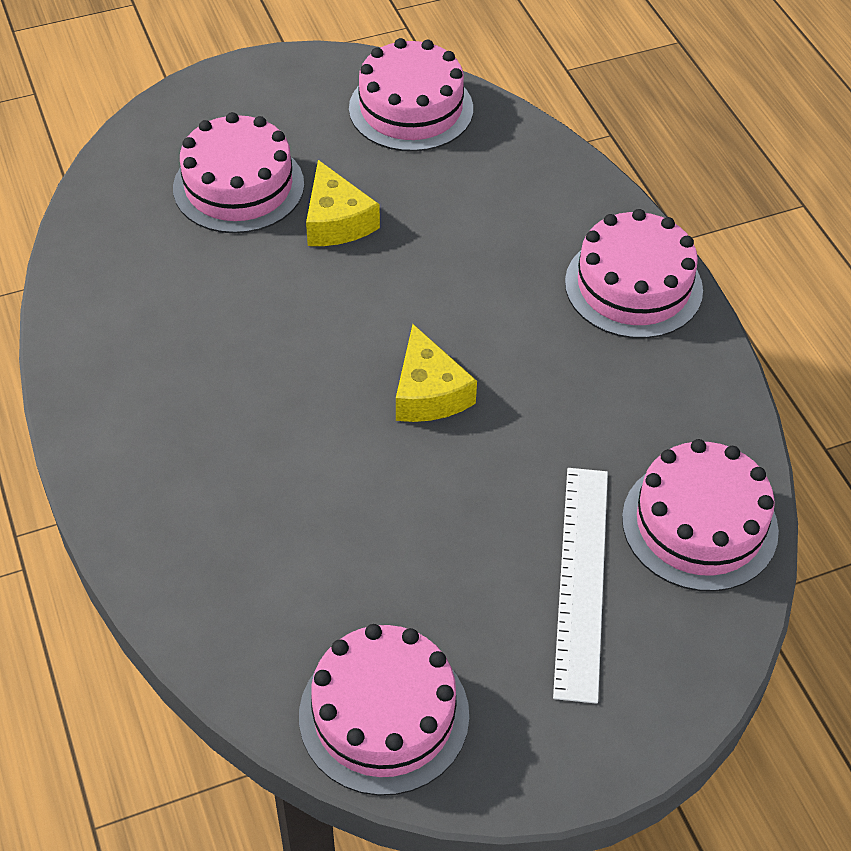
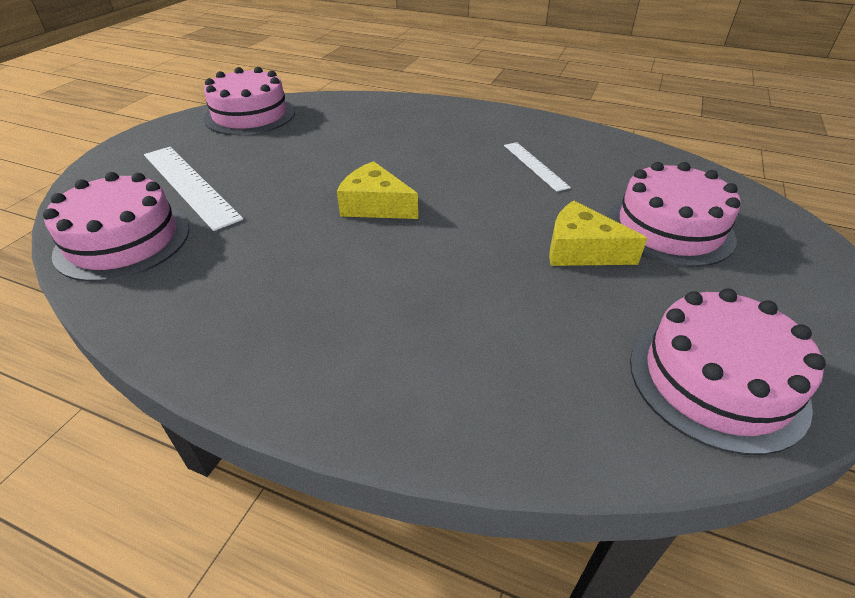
camera: 135 degrees right, 10 degrees down
pink cake [565,209,703,339] -> none
none -> white ruler [504,142,571,192]

